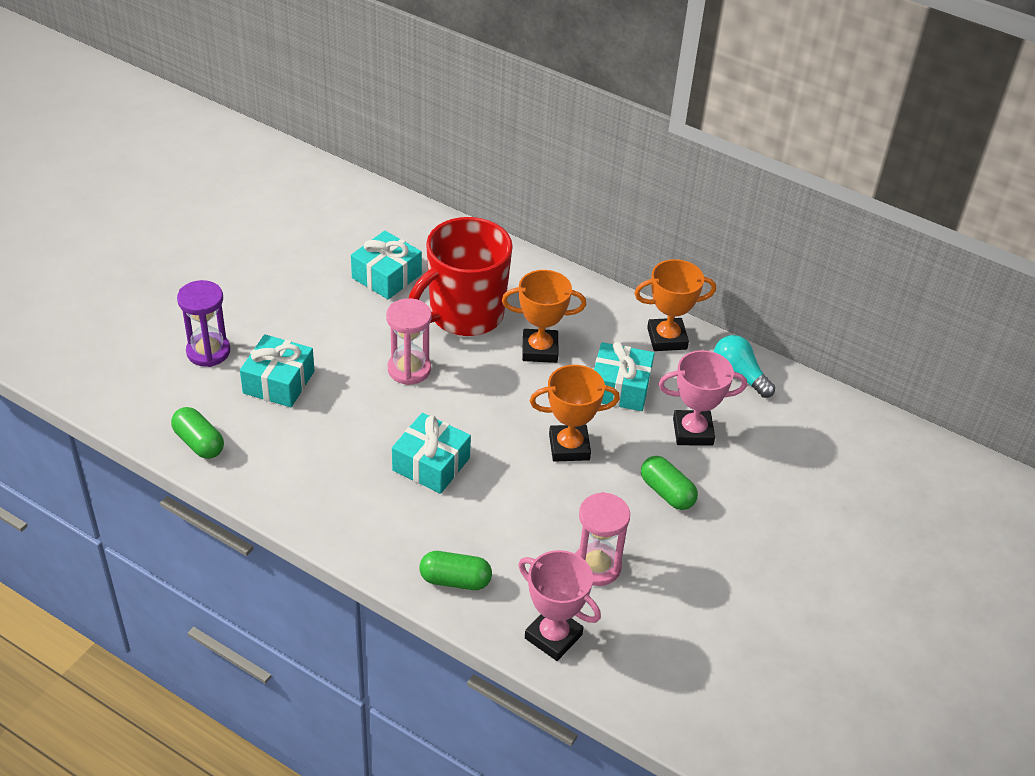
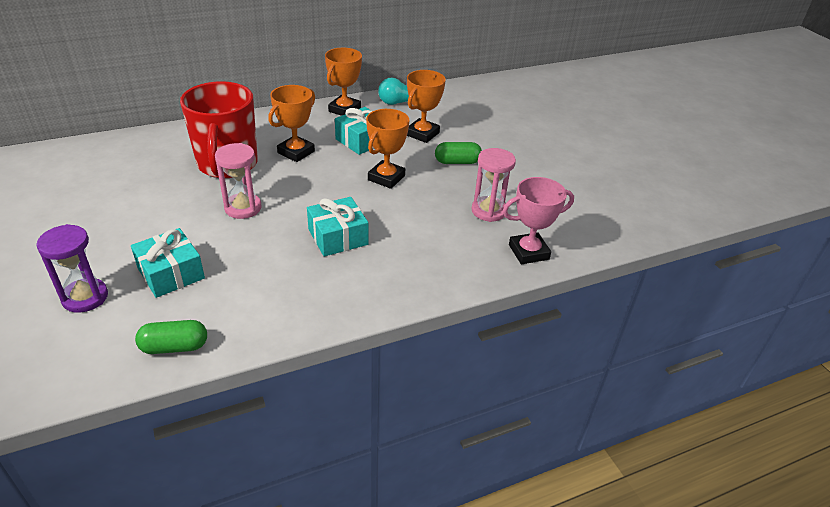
camera: 55 degrees left, 5 degrees down
turquoise gift [351,231,422,300] -> none
green capsule [419,551,492,590] -> none
pink trophy [659,350,747,446] -> orange trophy [407,70,446,143]

